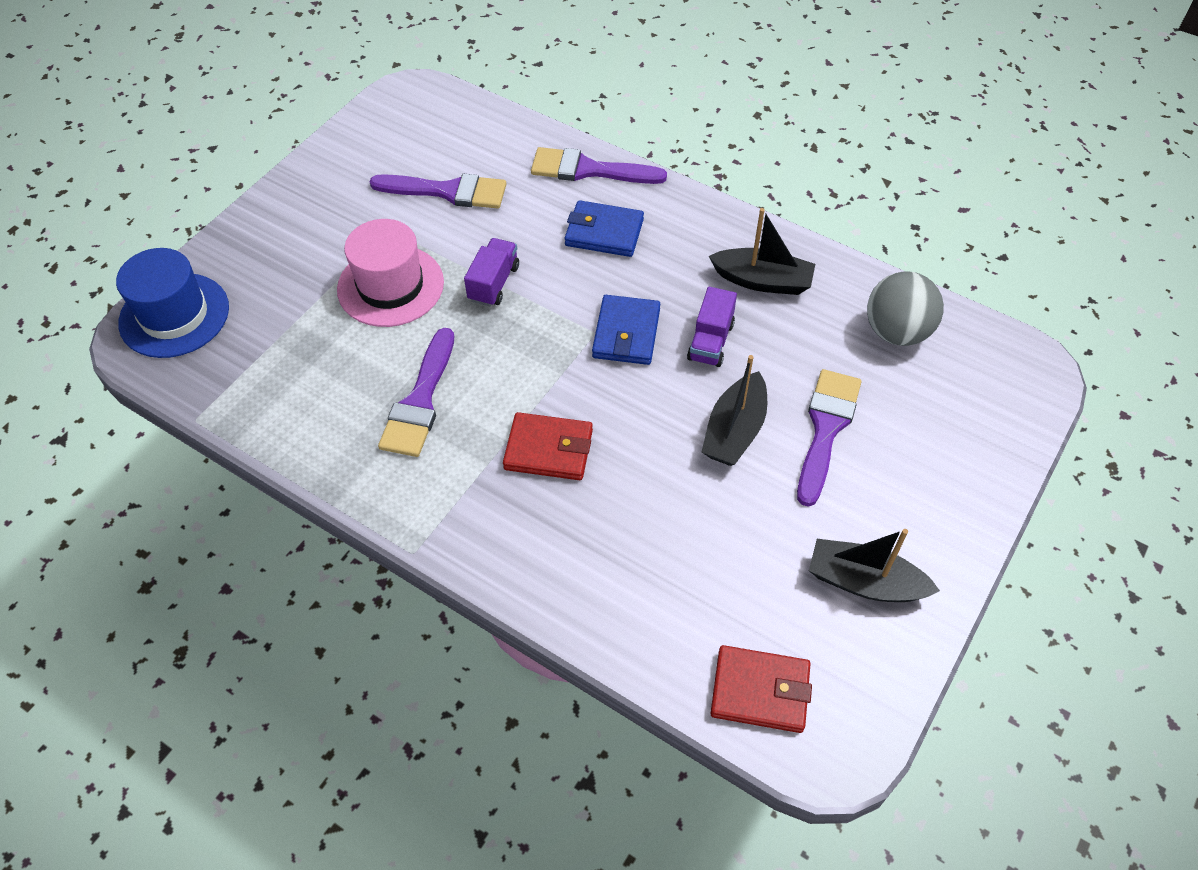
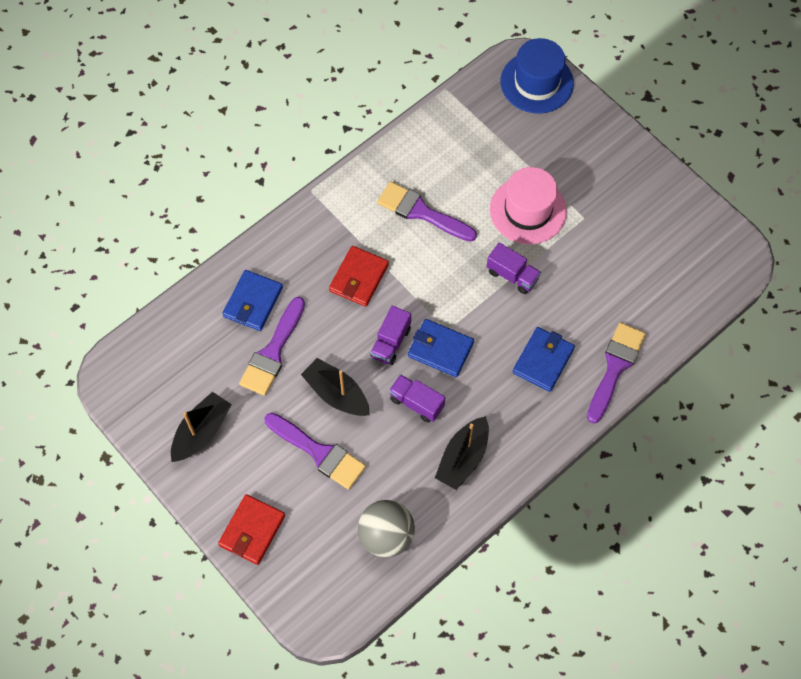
camera: 105 degrees right, 10 degrees up
purple brush [370,173,506,209] -> purple brush moved to [239,297,305,396]
red wallet [710,645,812,733] -> red wallet moved to [218,494,285,565]
none -> blue wallet [222,270,283,331]
none -> purple truck [370,306,411,365]

